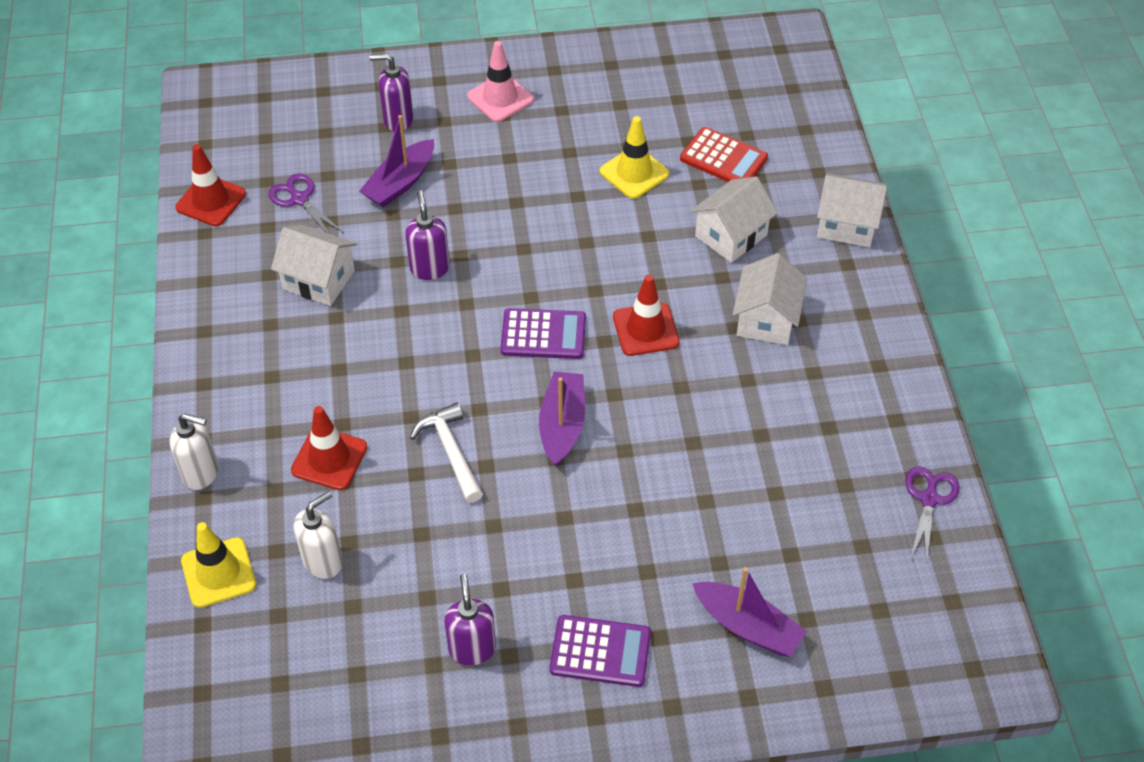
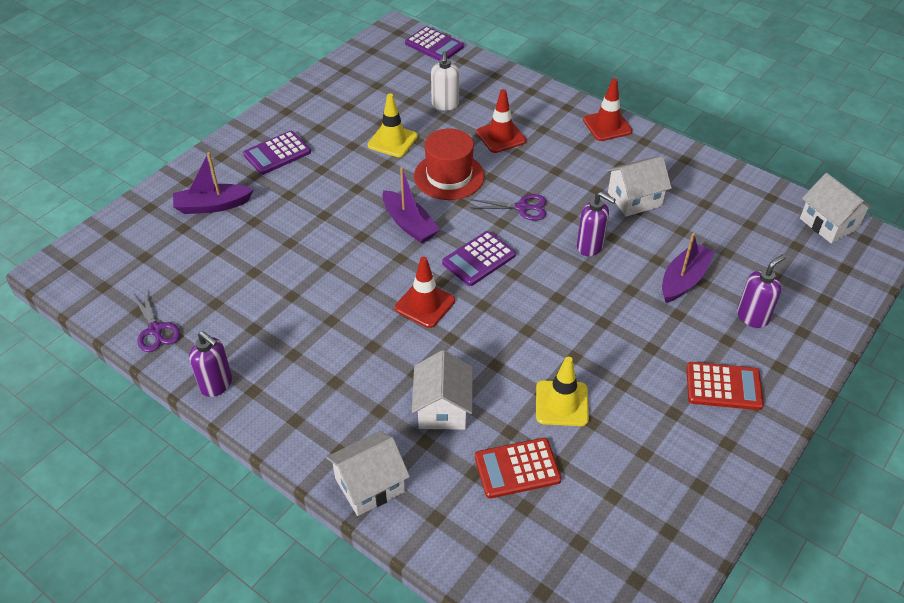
camera: 135 degrees right, 5 degrees down
white soap dispenser [170,413,219,490] -> none
red traffic cone [175,144,246,226] -> red traffic cone moved to [583,78,632,141]
yellow traffic cone [181,522,256,608] -> yellow traffic cone moved to [368,93,418,157]
purple scissors [268,173,344,233] -> purple scissors moved to [470,194,546,221]
purple boat [359,115,434,207] -> purple boat turned 45 degrees clockwise [662,233,715,303]
white hammer [410,403,483,503] -> red hat [414,129,485,200]
purple soap dispenser [445,574,496,666] -> purple soap dispenser moved to [189,331,232,397]
pink traffic cone [467,41,534,122] -> red calculator [686,362,764,410]
white house [733,253,807,345] -> white house moved to [800,173,874,243]
none -> purple calculator [405,26,464,61]

